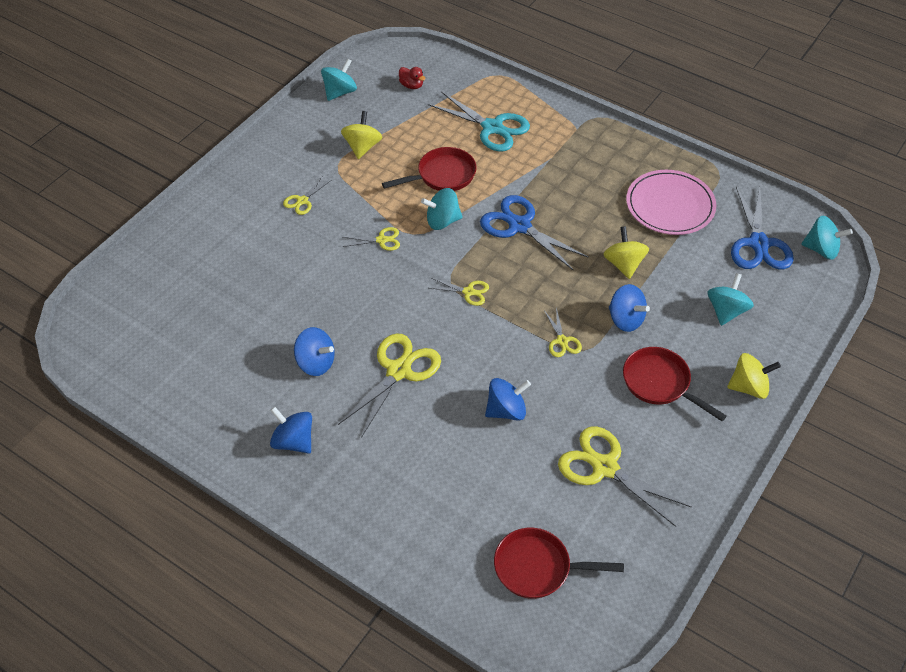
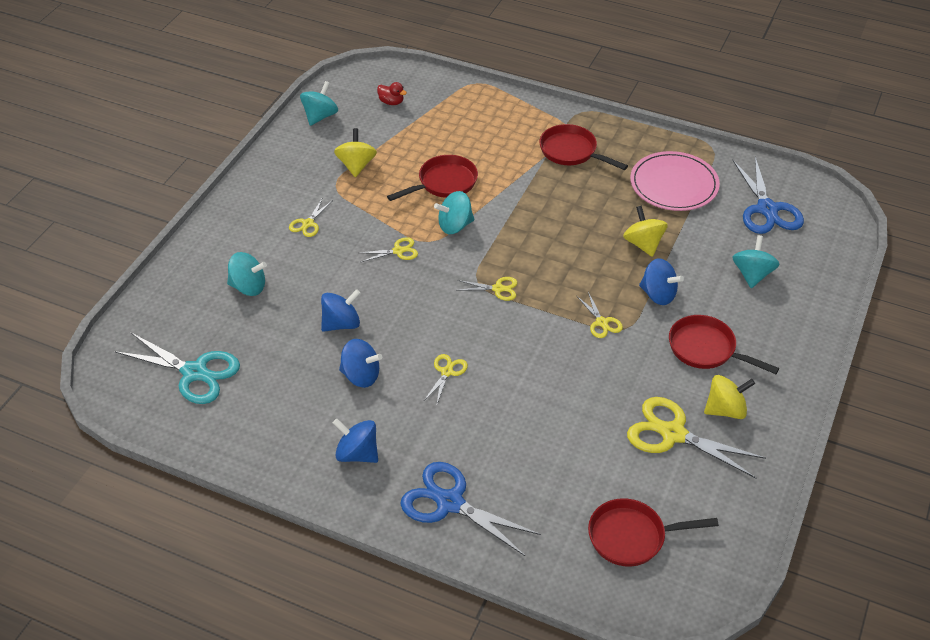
camera: 10 degrees left, 5 degrees down
yellow scissors [338,333,441,438] -> yellow scissors [424,354,468,406], size x0.50
turquoise scissors [428,91,530,152] -> turquoise scissors moved to [115,333,240,404]
blue scissors [480,195,589,270] -> blue scissors moved to [400,462,541,556]
blue spinning top [485,378,531,421] -> blue spinning top moved to [321,289,360,332]
yellow spinning top [727,353,781,399] -> yellow spinning top moved to [704,375,755,419]
turquoise spinning top [802,216,853,260] -> turquoise spinning top moved to [227,252,267,296]
none -> red pan [539,124,628,170]

